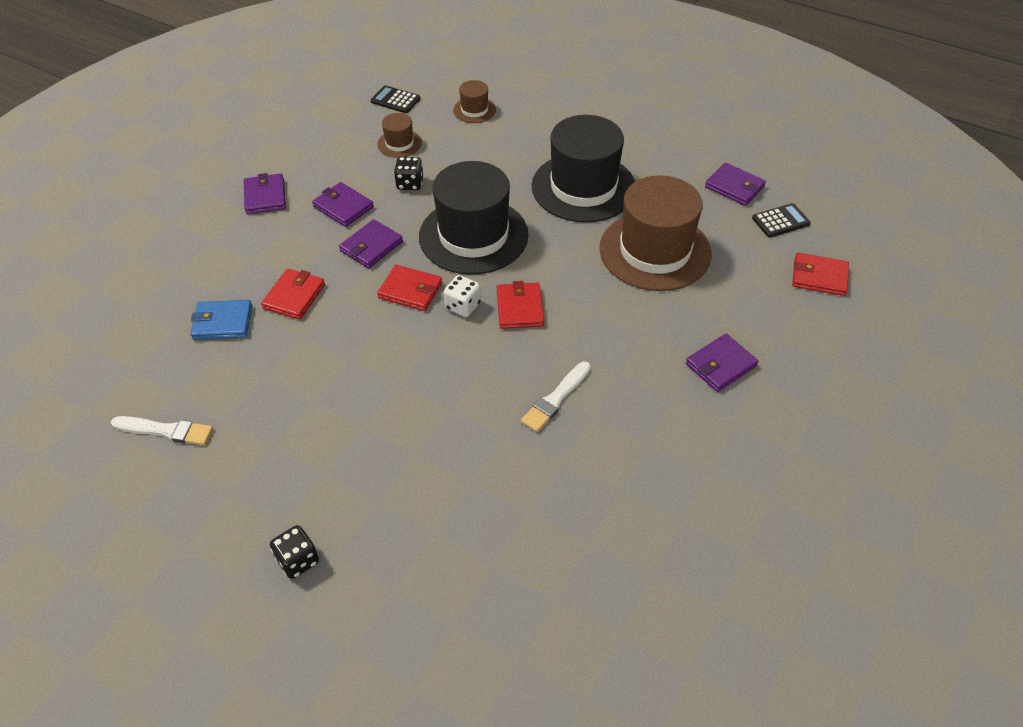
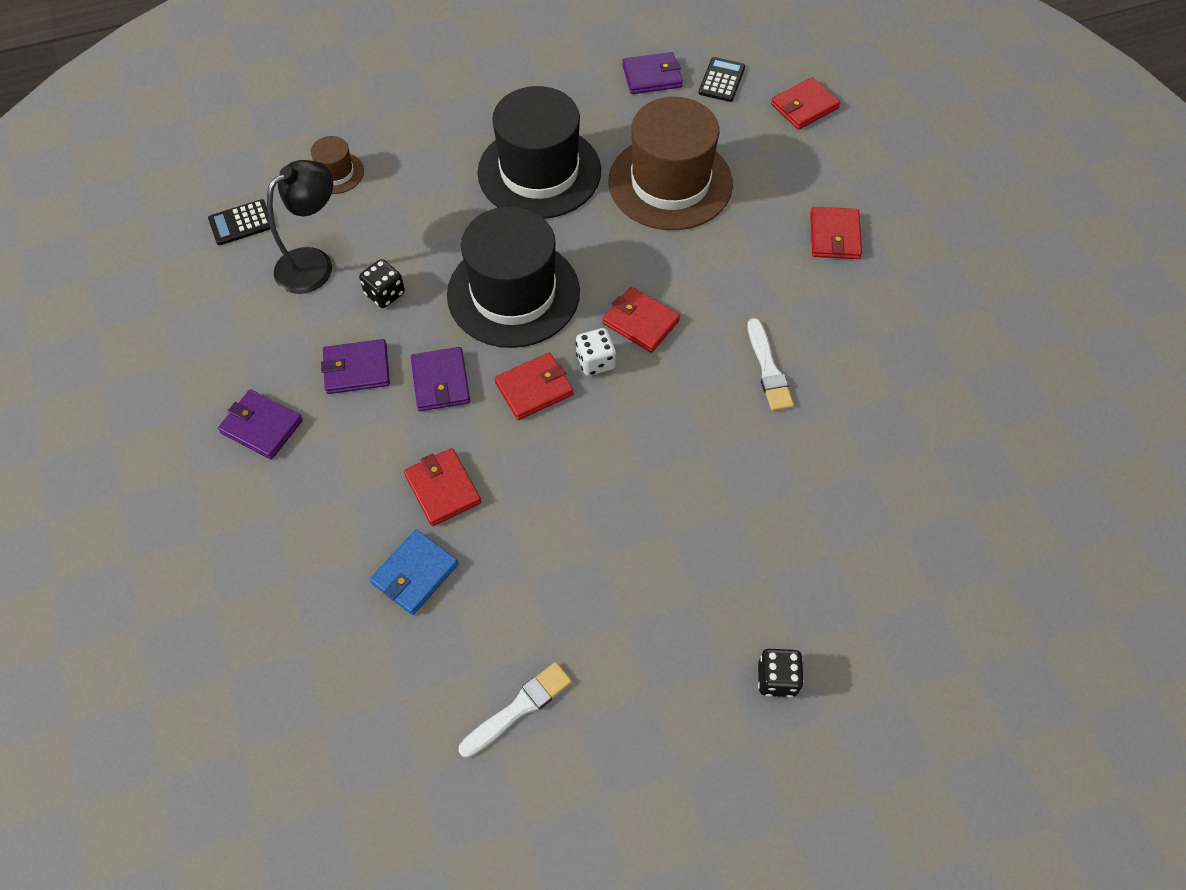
camera: 50 degrees left, 10 degrees up
brown hat [377,113,422,158] -> black lamp [267,160,333,294]
purple wallet [686,334,759,392] -> red wallet [810,207,862,259]

